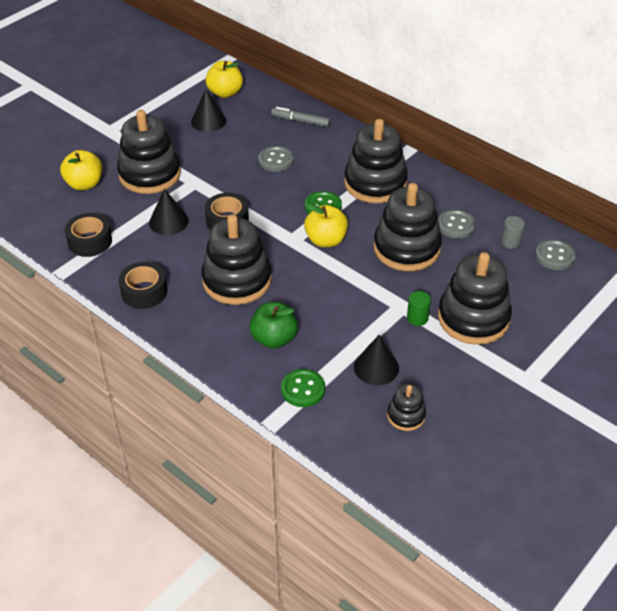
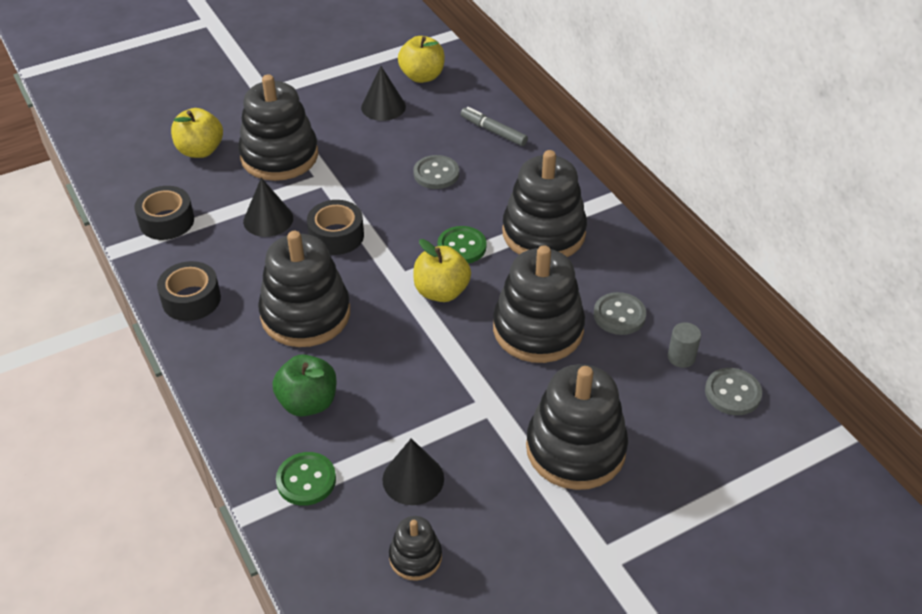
camera: 20 degrees right, 0 degrees up
green cylinder [407,291,431,326] -> none

